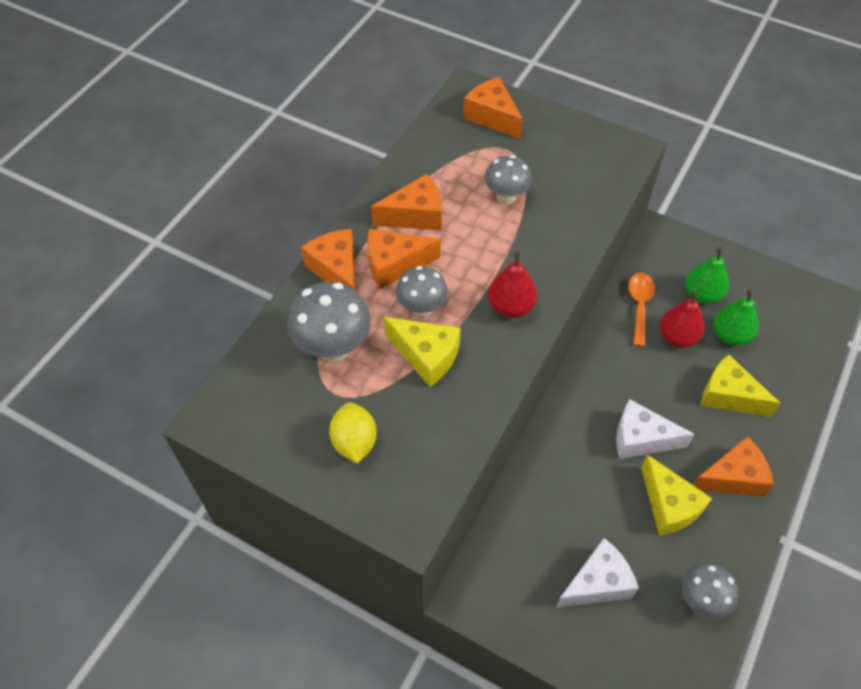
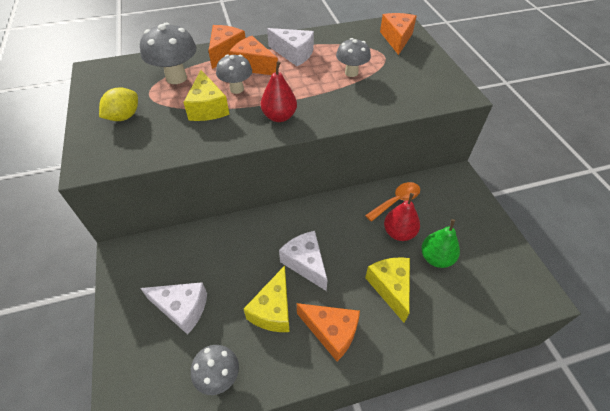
camera: 45 degrees right, 5 degrees down
orange cheese [371,174,442,231] -> white cheese [267,28,314,66]
green pear [685,247,729,304] -> none

